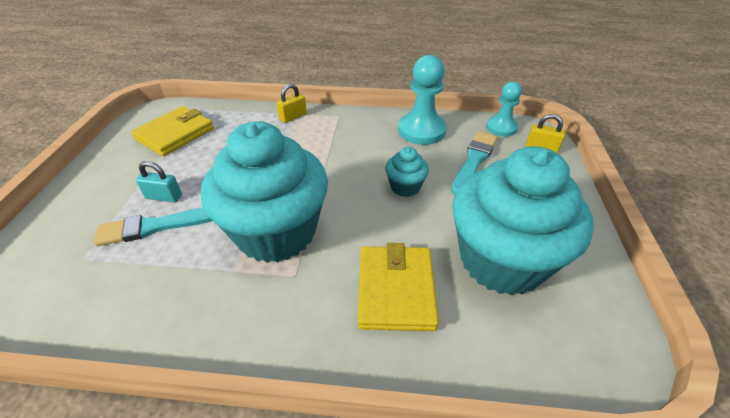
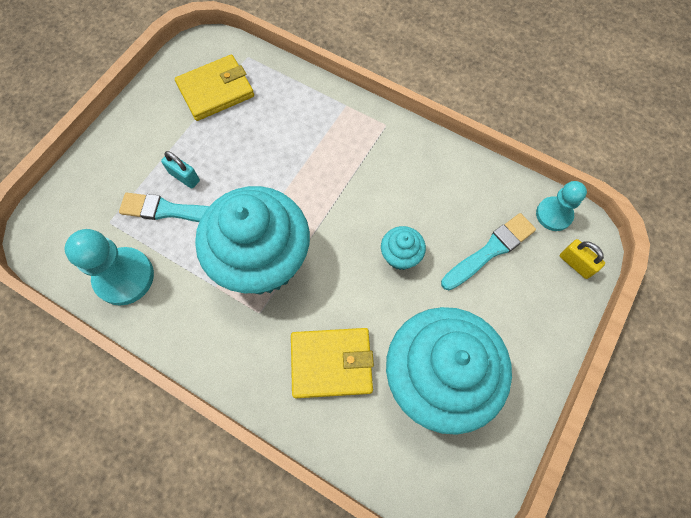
camera: 25 degrees right, 25 degrees up
yellow padlock [276,84,307,123] -> none
yellow wallet [358,243,439,331] -> yellow wallet turned 60 degrees clockwise [291,328,374,398]
turquoise pawn [398,55,447,145] -> turquoise pawn moved to [64,229,154,305]

